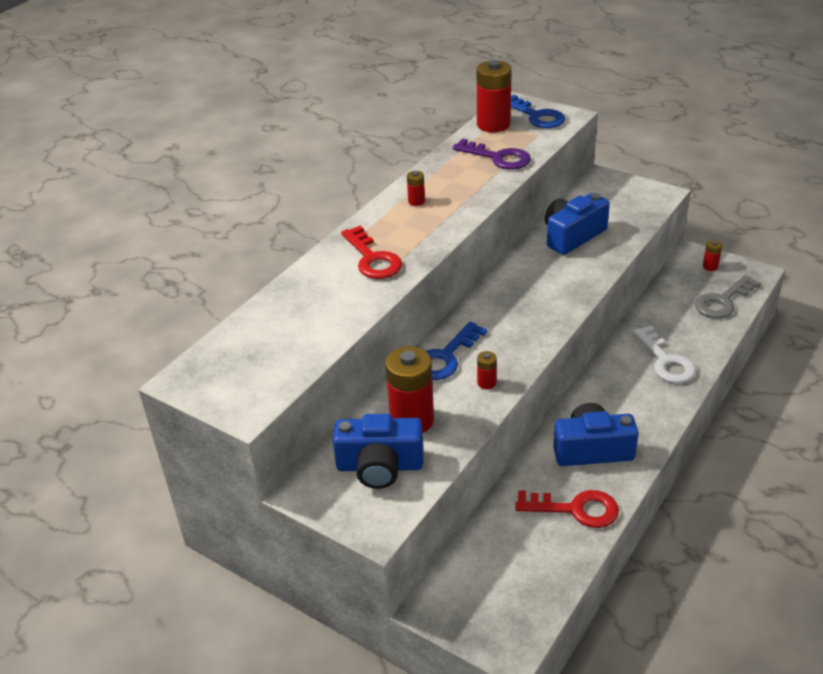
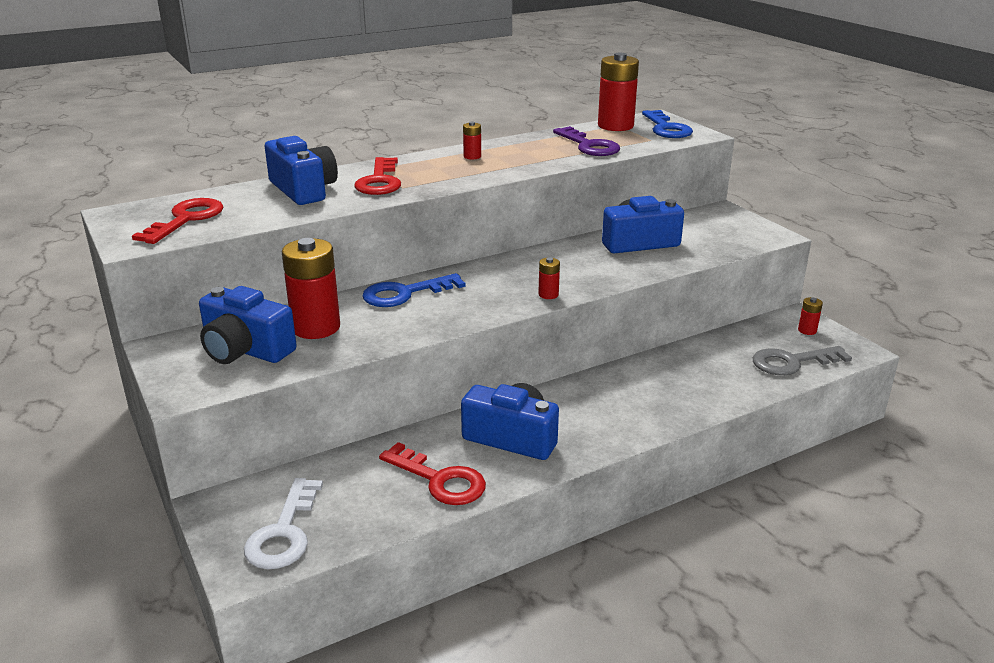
camera: 25 degrees right, 10 degrees down
red battery [477,351,497,389] -> red battery moved to [538,257,560,299]
white key [633,326,696,383] -> white key moved to [244,478,323,569]
none -> red key [132,198,224,244]
none -> blue camera [265,136,338,205]

